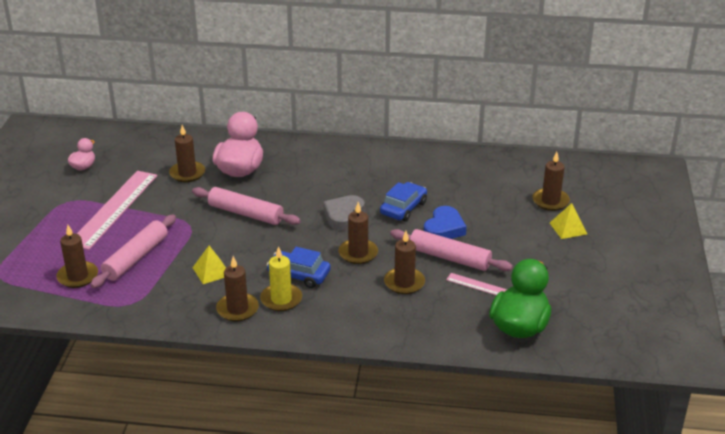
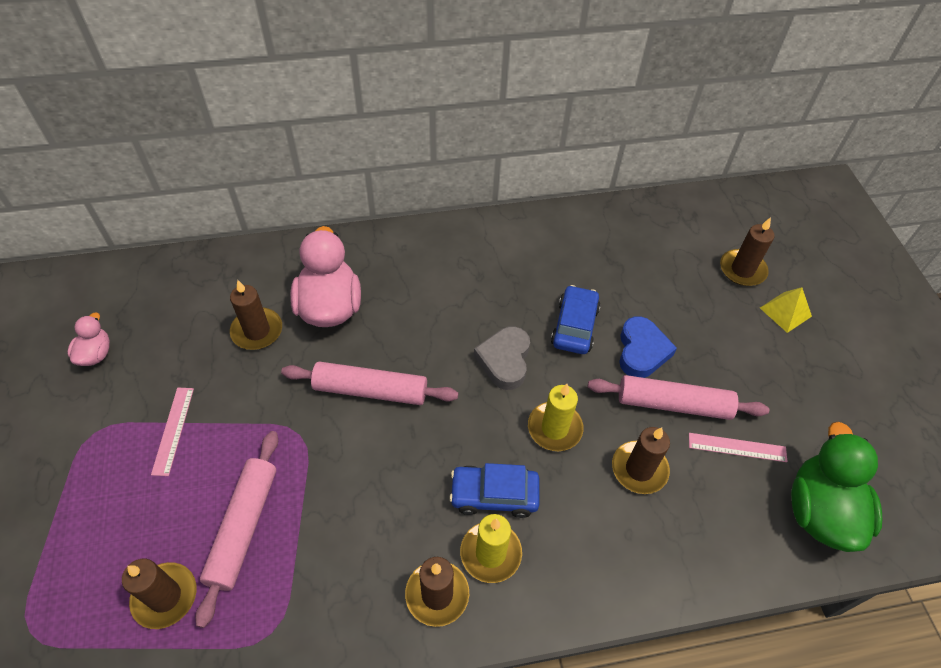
camera: 20 degrees left, 20 degrees up
pink ruler [77,171,157,250] -> pink ruler [151,388,194,476], size x0.48
yellow pyramid [192,246,226,284] -> none
brown candle [339,202,378,264] -> yellow candle [528,384,584,451]

